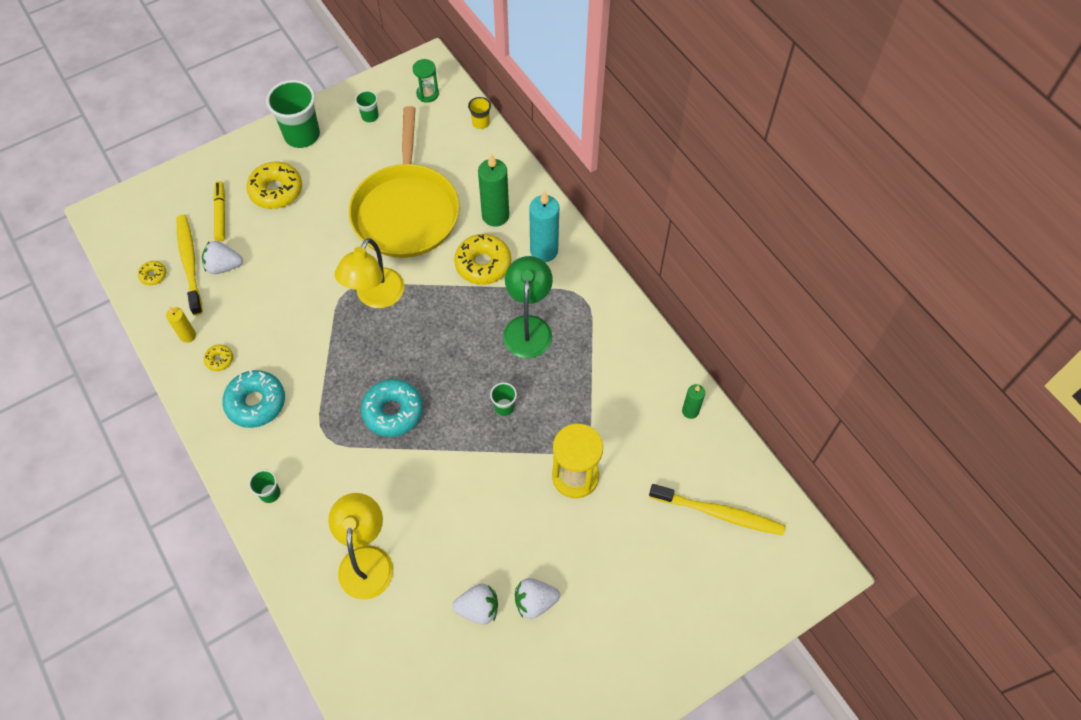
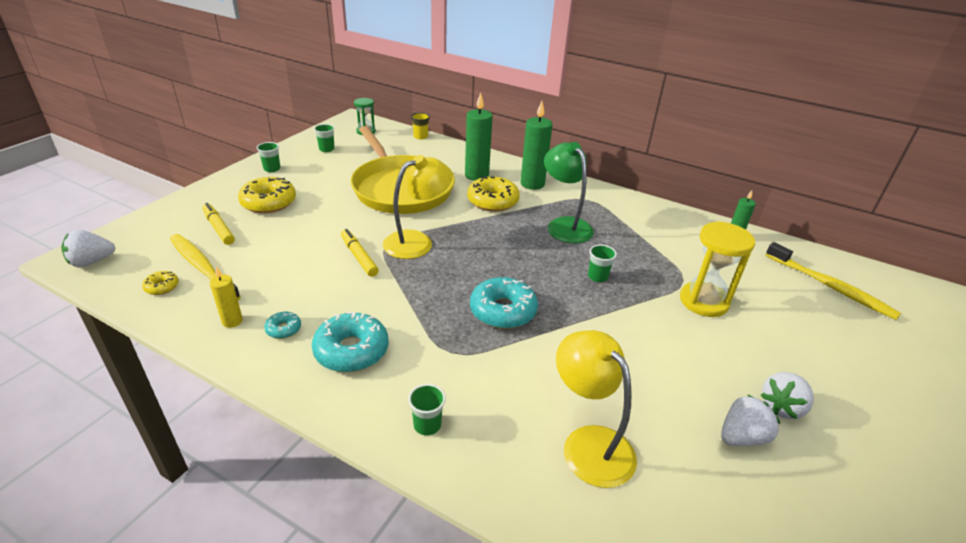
camera: 30 degrees left, 25 degrees down
white strawberry [202,241,243,274] -> white strawberry moved to [61,230,115,267]
yellow donut [204,345,233,371] -> turquoise donut [265,312,301,339]
green cup [266,80,320,148] -> green cup [257,142,280,172], size x0.48
yellow lamp [335,238,405,308] -> yellow lamp turned 120 degrees counterclockwise [383,155,453,259]
turquoise candle [529,191,559,262] -> green candle [521,101,553,190]
yellow toothbrush [649,484,785,535] -> yellow toothbrush turned 60 degrees clockwise [766,242,901,320]
none -> yellow marker [341,229,379,277]

